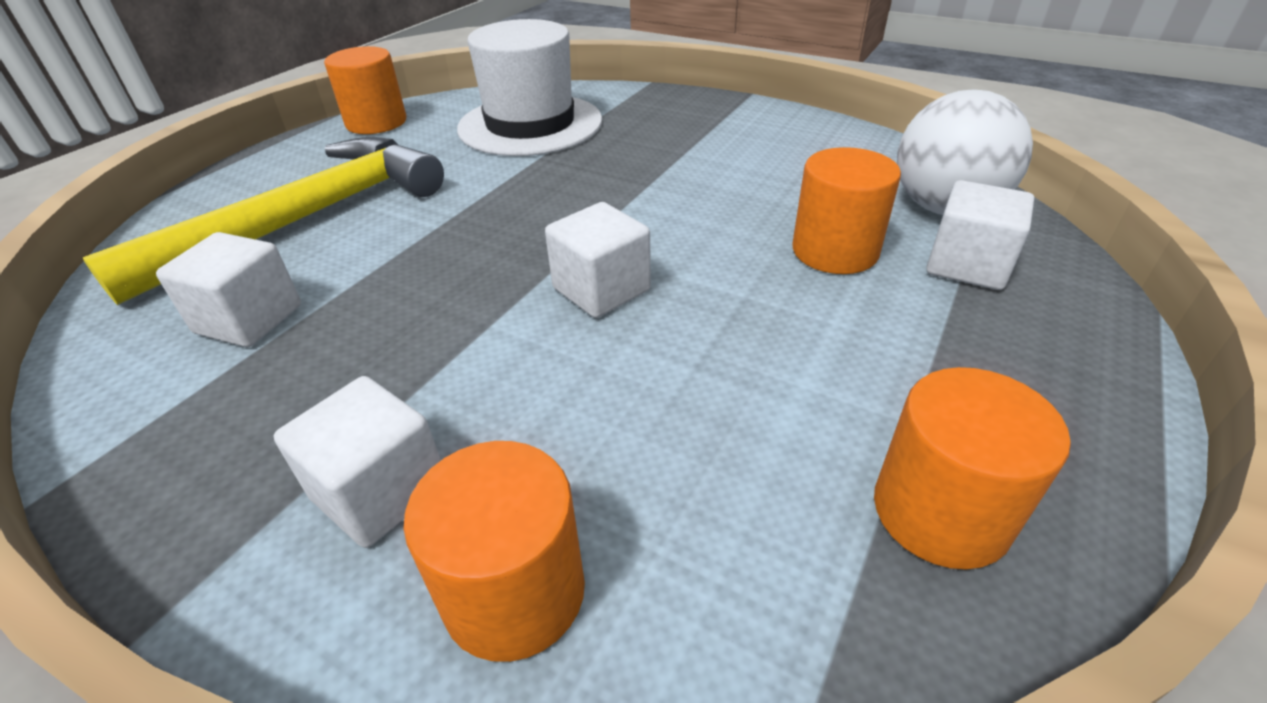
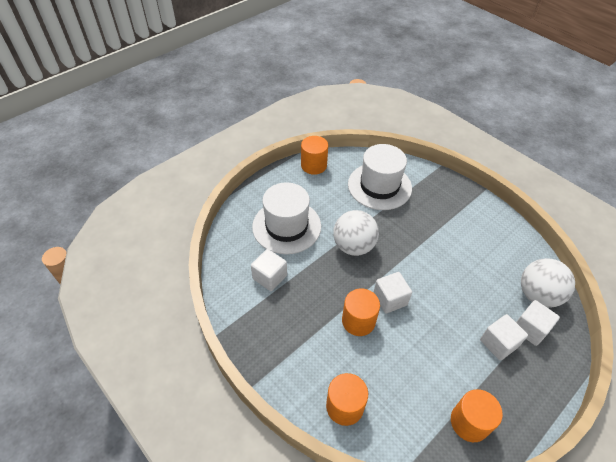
camera: 15 degrees right, 10 degrees up
yellow hammer [83,137,444,305] -> white hat [252,182,321,254]
white cube [274,376,441,548] -> white cube moved to [480,314,528,361]
orange cylinder [792,147,901,274] -> orange cylinder moved to [342,289,380,336]
none -> white ball [333,210,379,256]

